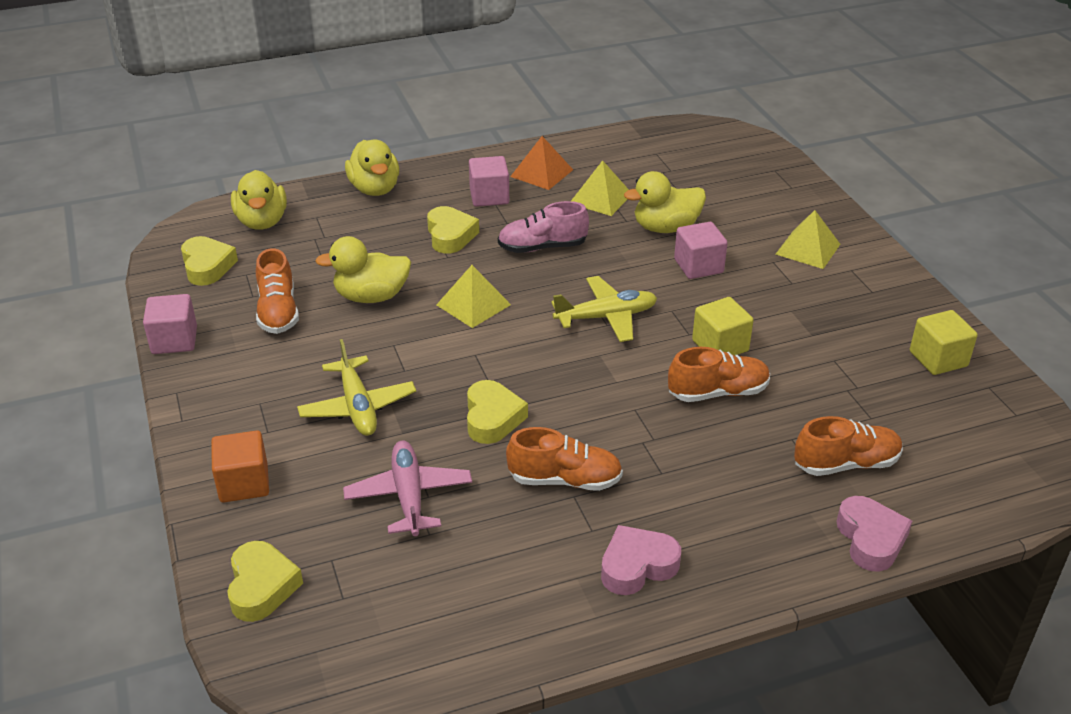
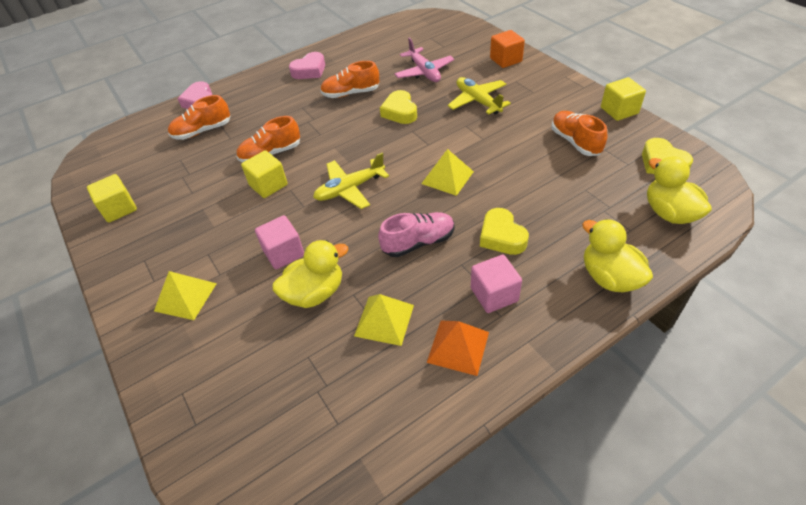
camera: 170 degrees right, 10 degrees up
pink cube [143,294,197,354] -> yellow cube [601,77,646,121]
yellow heart [227,541,303,622] -> none
yellow duck [315,236,411,303] -> none

